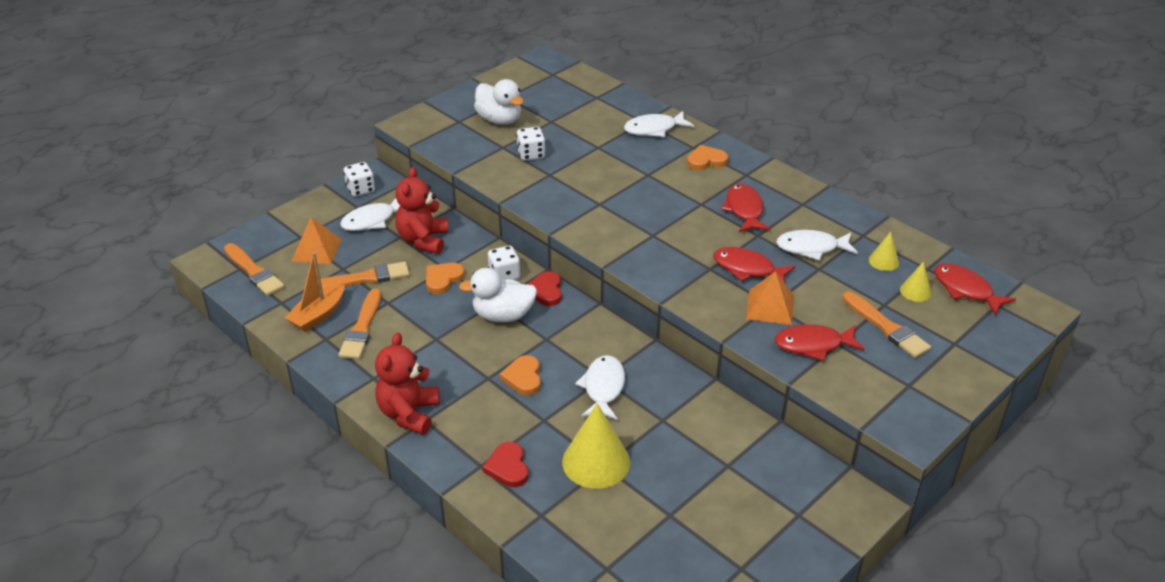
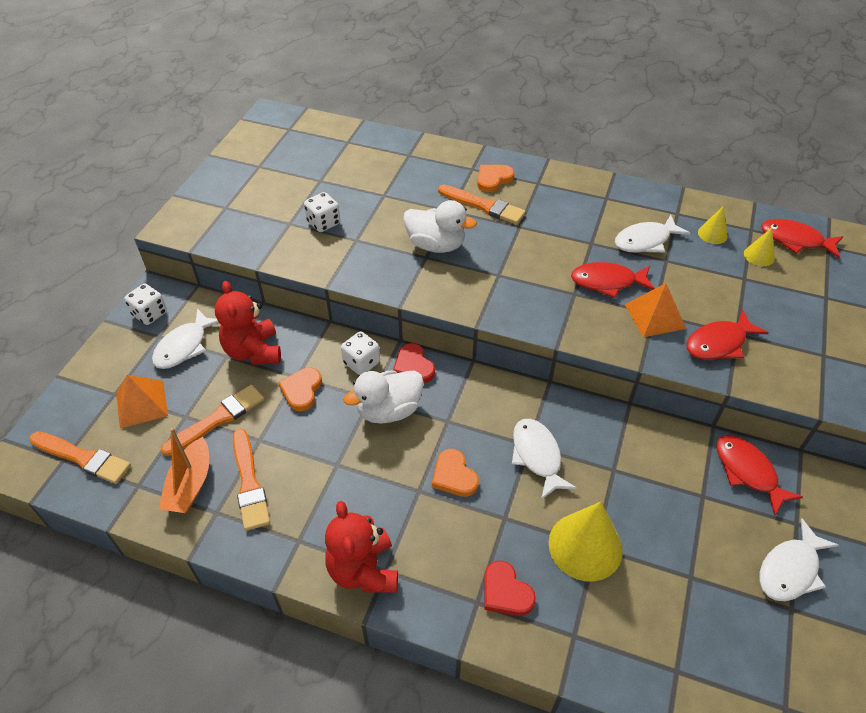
camera: 25 degrees left, 10 degrees up
white duck [474,79,524,125] -> white duck moved to [403,200,477,253]
white fish [624,111,694,137] -> white fish moved to [759,518,839,601]
red fish [721,184,771,232] -> red fish moved to [716,435,803,516]
orange brush [843,292,931,358] -> orange brush moved to [438,185,526,224]

